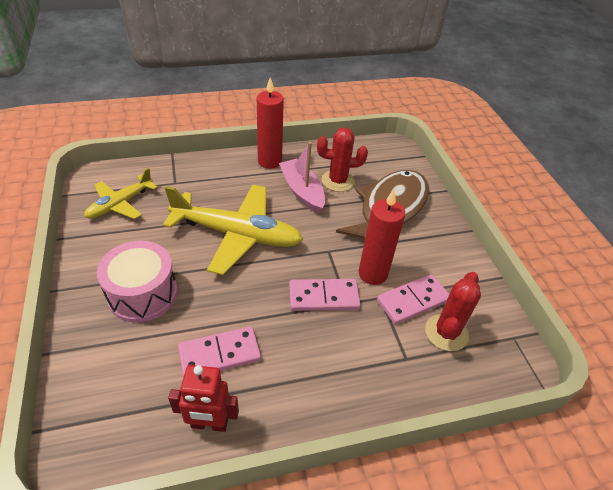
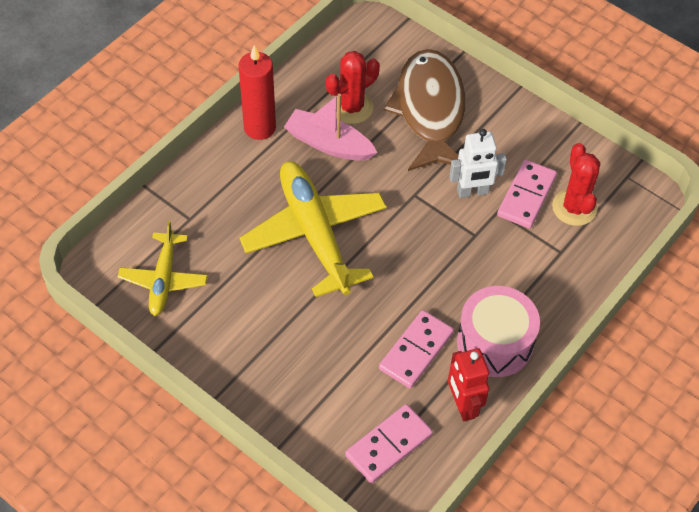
camera: 35 degrees left, 10 degrees up
pink drum [97,241,178,323] -> pink drum moved to [457,286,540,377]
yellow plane [163,185,303,275] -> yellow plane turned 90 degrees counterclockwise [239,161,387,297]
red robot [168,365,239,432] -> red robot turned 105 degrees clockwise [448,348,489,421]
pink domino [289,279,361,311] -> pink domino moved to [345,404,433,483]
red candle [359,189,405,285] -> white robot [449,129,507,198]

